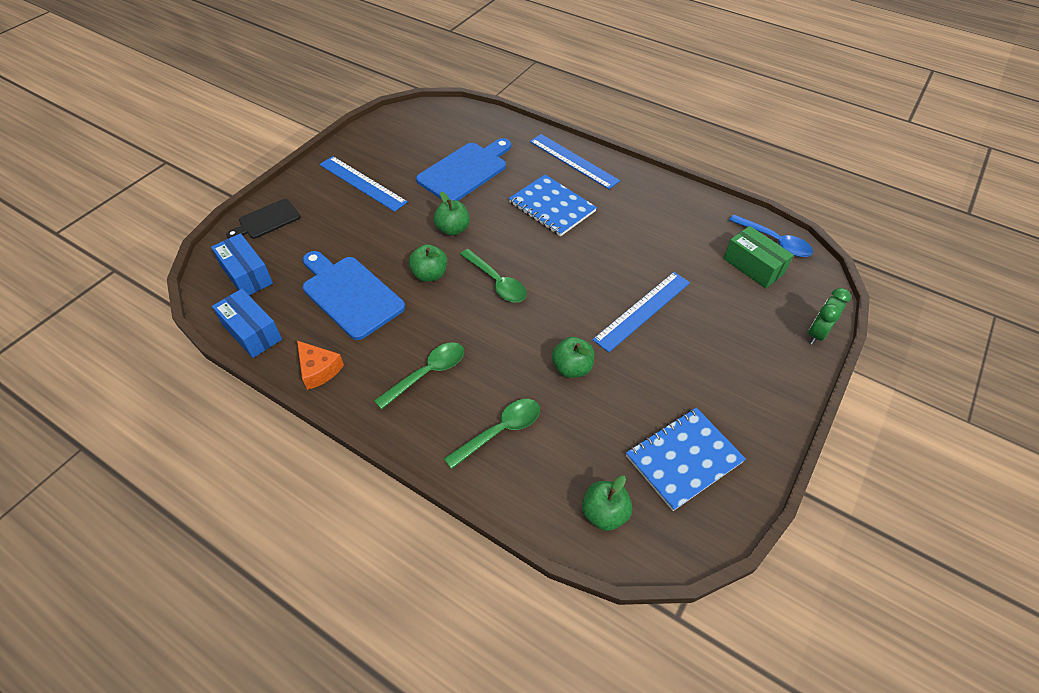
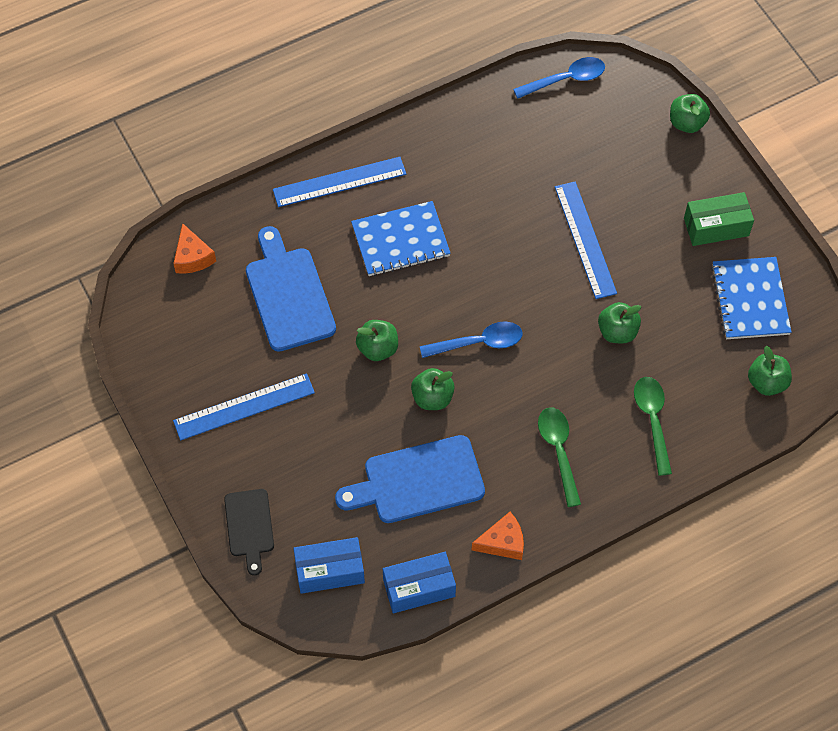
camera: 60 degrees left, 10 degrees up
green spoon [460,249,527,303] -> blue spoon [420,321,522,358]
green box [723,226,794,288] -> green box moved to [684,192,754,246]
green clock [808,288,851,345] -> green apple [670,94,710,133]
none -> orange cheese [173,223,216,274]

